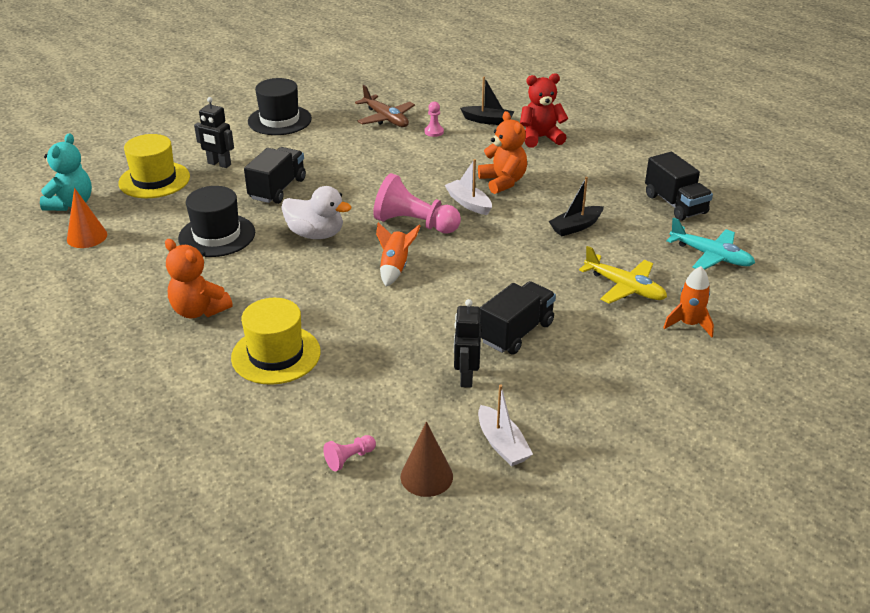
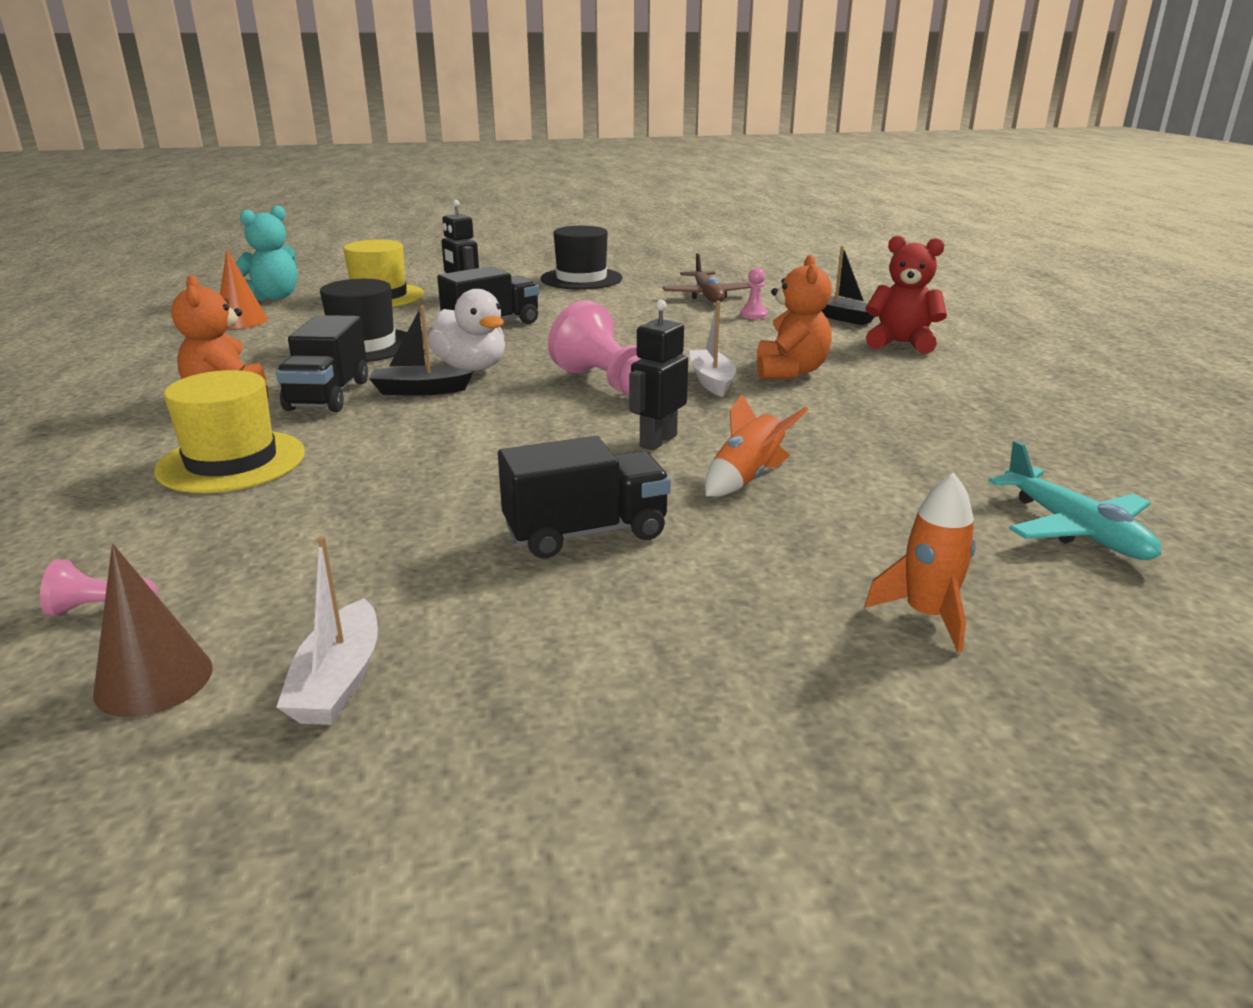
camera: 30 degrees right, 10 degrees down
orange rocket [376,222,421,286] -> orange rocket moved to [705,394,809,497]
black robot [454,299,481,388] -> black robot moved to [629,300,688,450]
black boat [549,177,604,236] -> black boat moved to [369,305,473,396]
yellow plane [579,246,667,304] -> none
black truck [645,152,713,221] -> black truck moved to [276,315,368,412]

